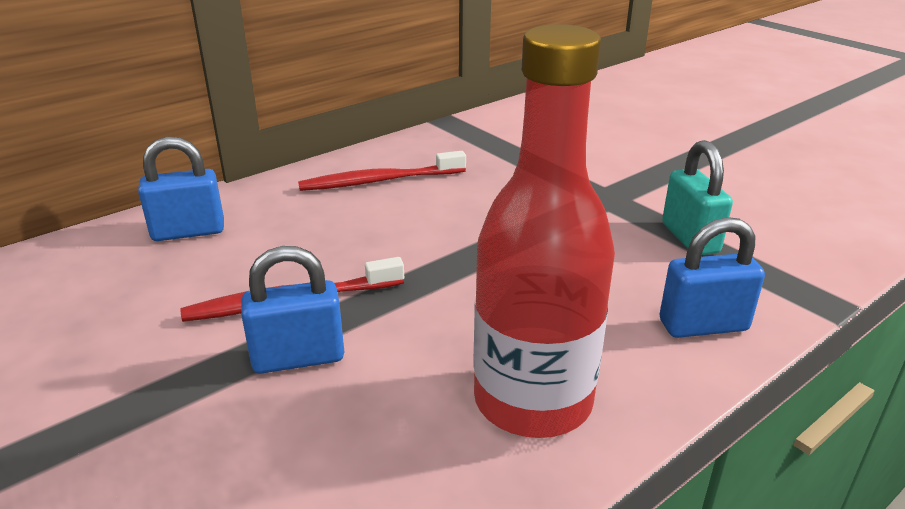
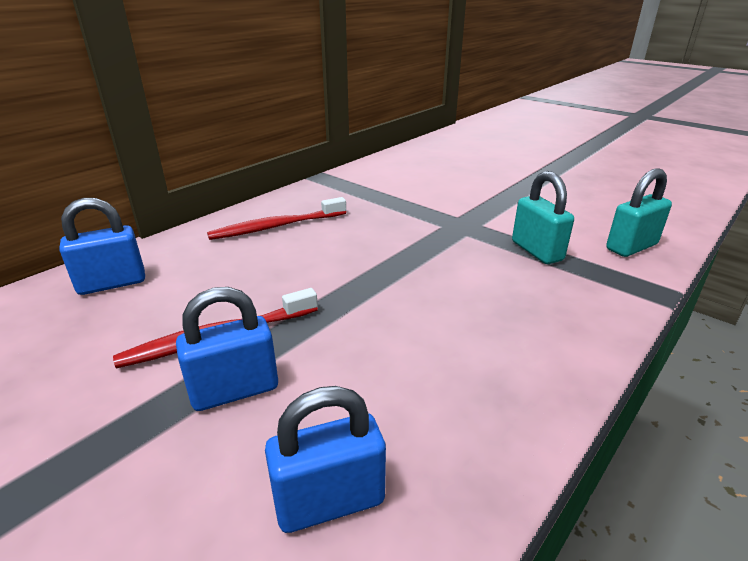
camera: 10 degrees left, 0 degrees up
red bottle [473,24,615,438] -> none
blue padlock [660,217,765,338] -> blue padlock moved to [265,386,386,533]
none -> turquoise padlock [606,169,672,257]

